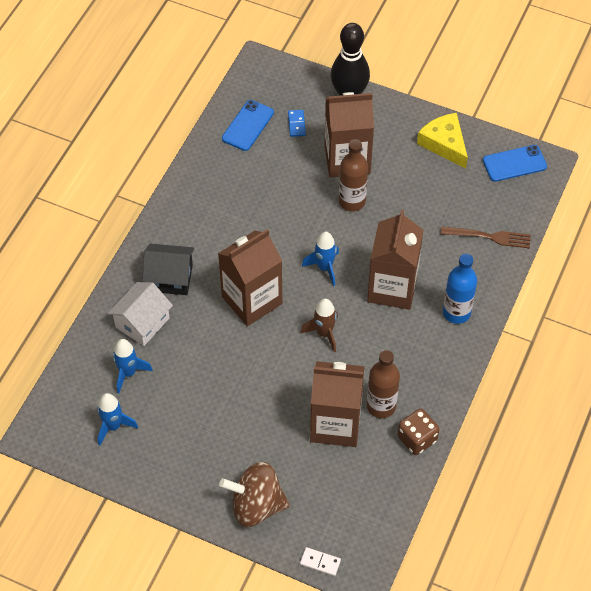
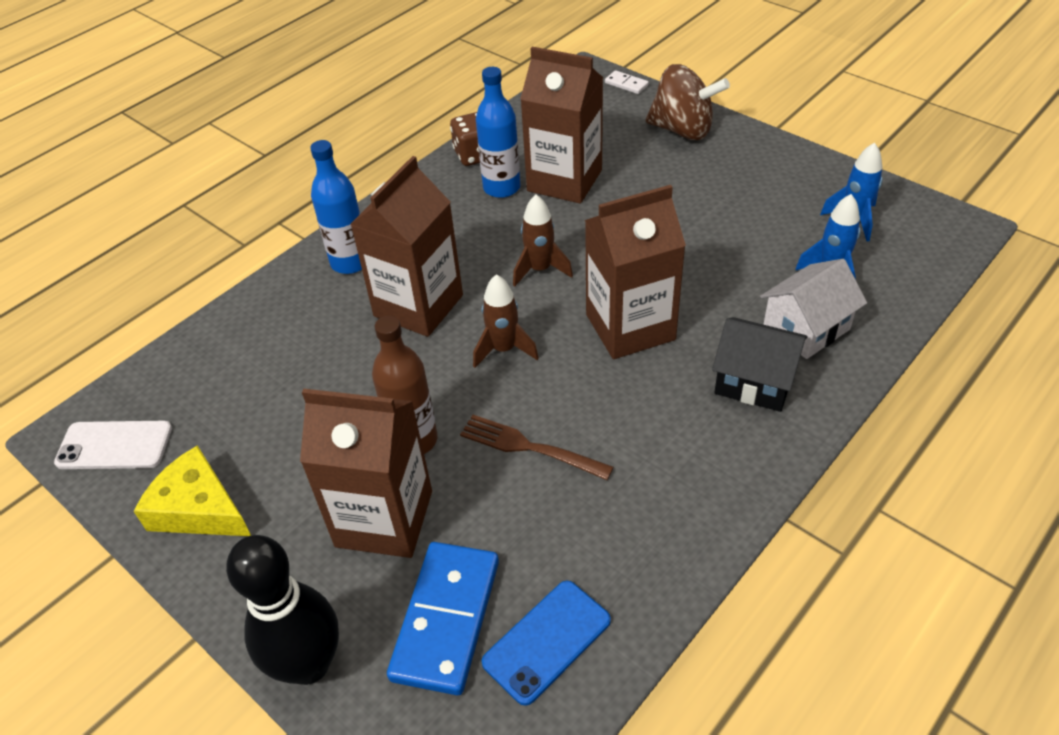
camera: 160 degrees left, 10 degrees down
blue domino [288,110,306,137] -> blue domino [387,542,499,695], size x2.24
blue rocket [302,232,339,286] -> brown rocket [473,274,539,368]
brown bottle [367,350,400,418] -> blue bottle [476,67,520,198]
yellow cheese [417,113,468,169] -> yellow cheese turned 135 degrees clockwise [134,445,251,536]
brown fork [441,226,531,248] -> brown fork moved to [460,415,614,480]
blue phone [483,145,547,182] -> white phone [54,421,172,469]

